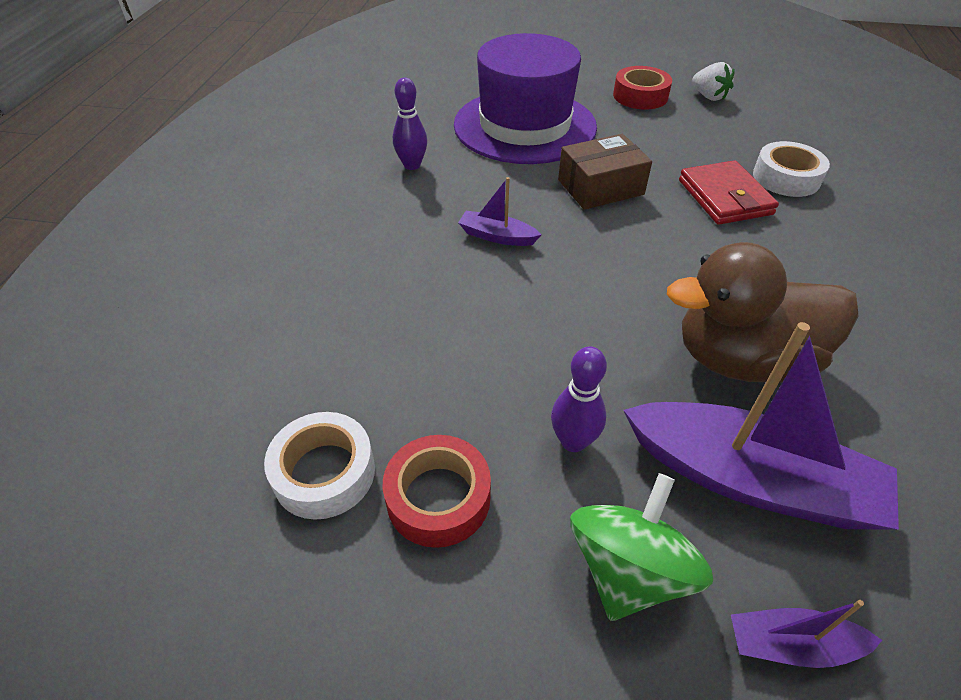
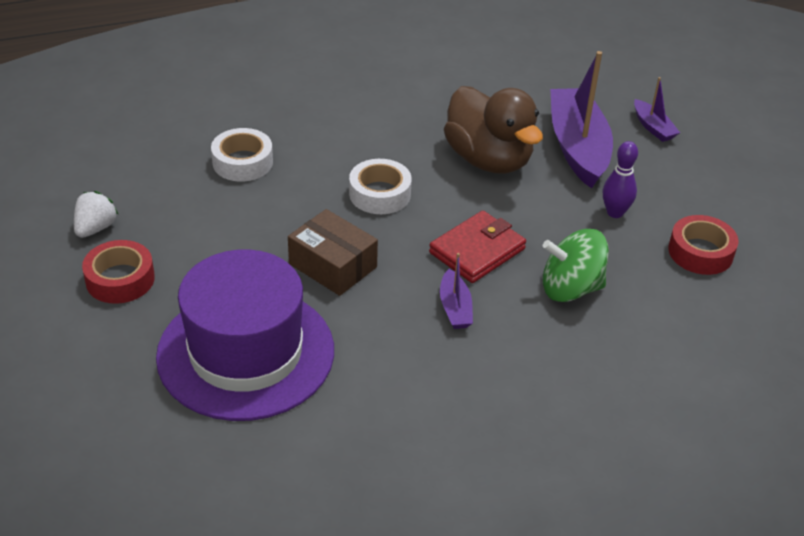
camera: 120 degrees left, 5 degrees down
white tape [264,412,375,520] -> white tape moved to [349,159,412,214]
purple bowling pin [393,78,427,170] -> none
green spinning top [570,473,713,621] -> green spinning top moved to [543,229,609,302]
red wallet [679,160,779,225] -> red wallet moved to [429,211,526,283]

